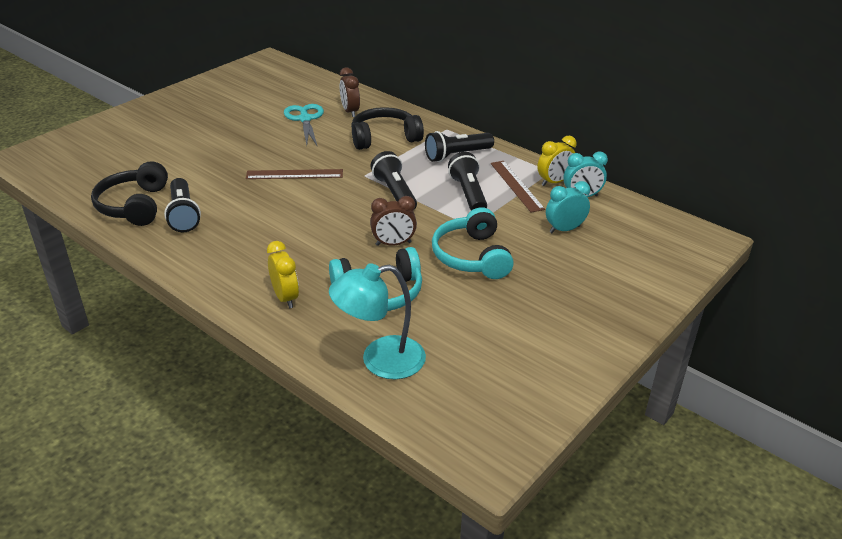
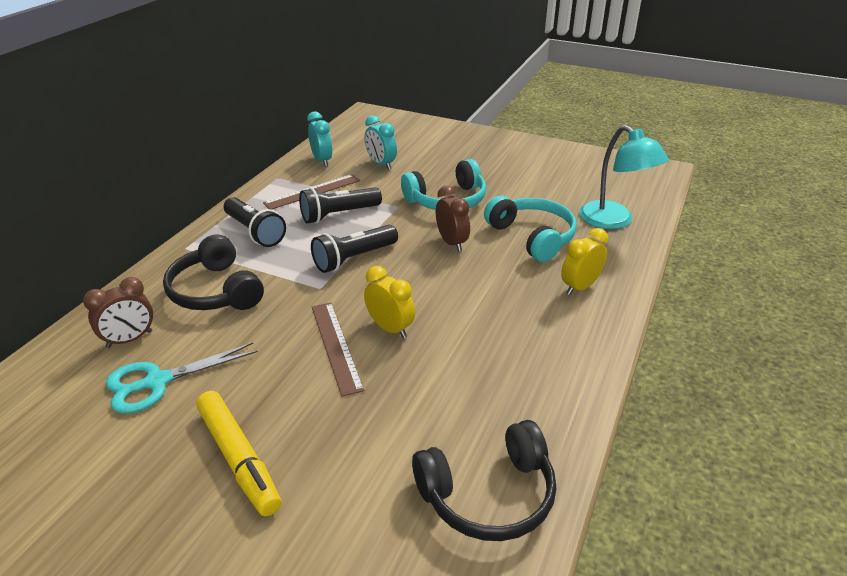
camera: 105 degrees left, 0 degrees up
black flashlight [164,178,201,232] -> none
yellow clock [537,136,577,186] -> yellow clock moved to [364,266,415,338]
none -> yellow marker [196,391,282,516]

